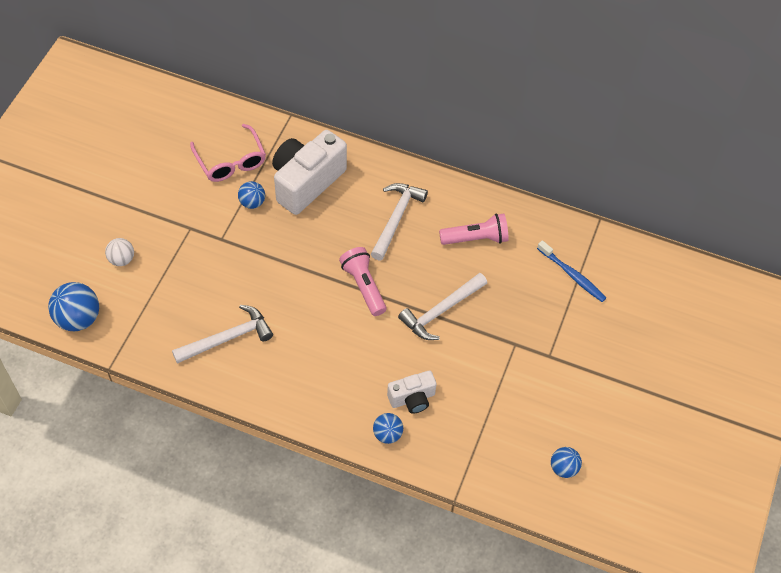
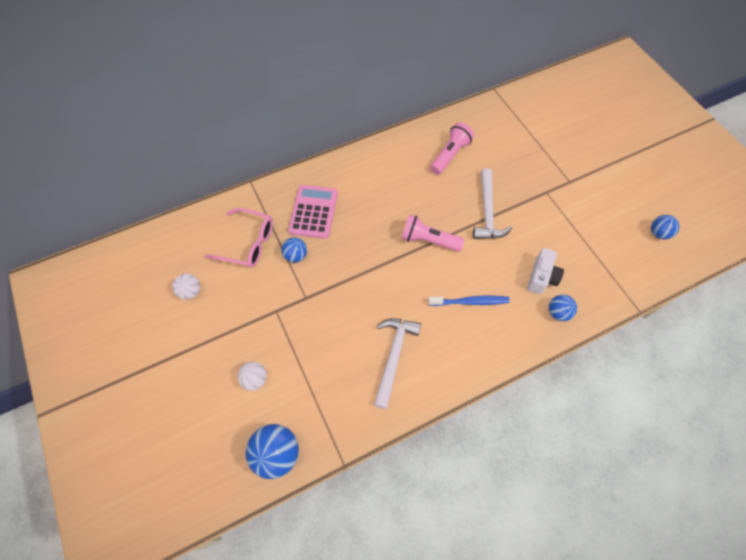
camera: 45 degrees left, 5 degrees up
white camera [272,130,347,215] -> pink calculator [288,185,338,239]
white hammer [371,183,428,260] -> none
blue toothbrush [537,240,606,302] -> blue toothbrush moved to [428,295,510,306]
none -> white ball [172,273,200,300]

